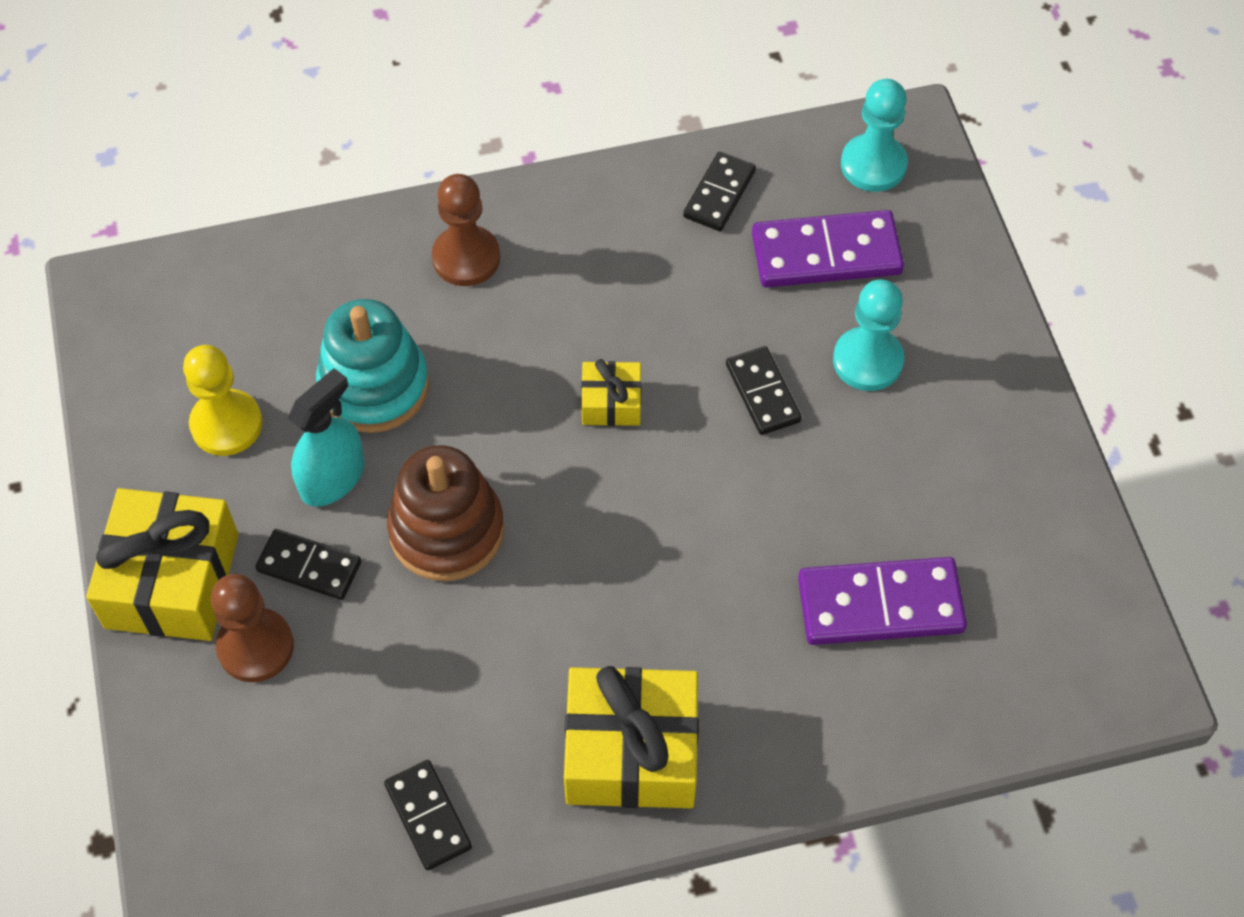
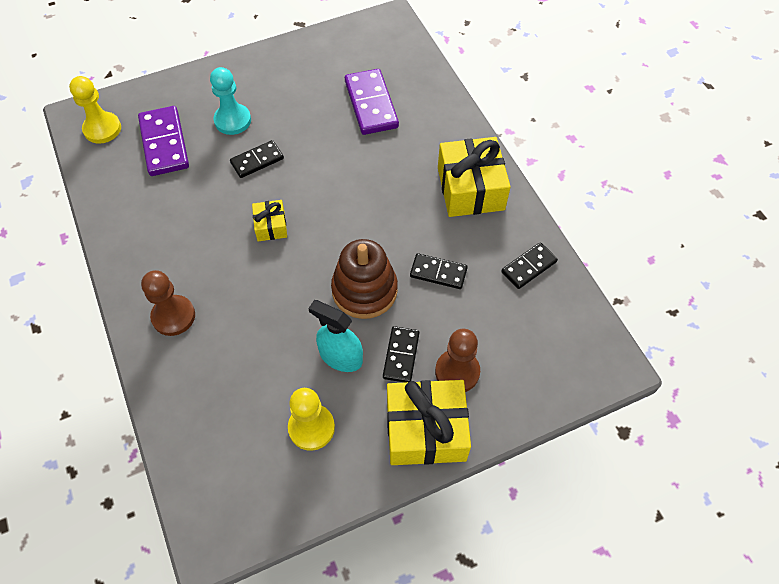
camera: 100 degrees left, 0 degrees up
turquoise stacking toy [316,299,429,433] -> none
black domino [683,152,756,231] -> black domino moved to [410,253,468,289]
turquoise pawn [841,79,908,192] -> yellow pawn [69,76,121,144]

